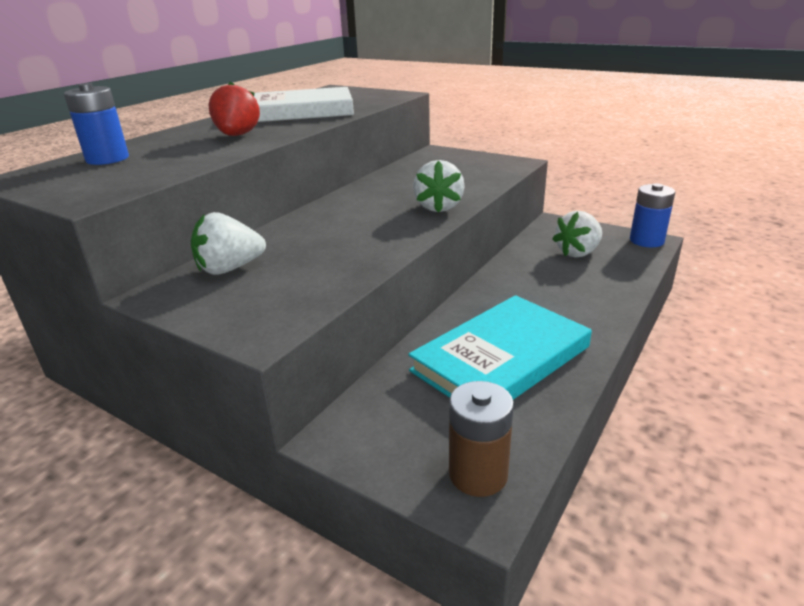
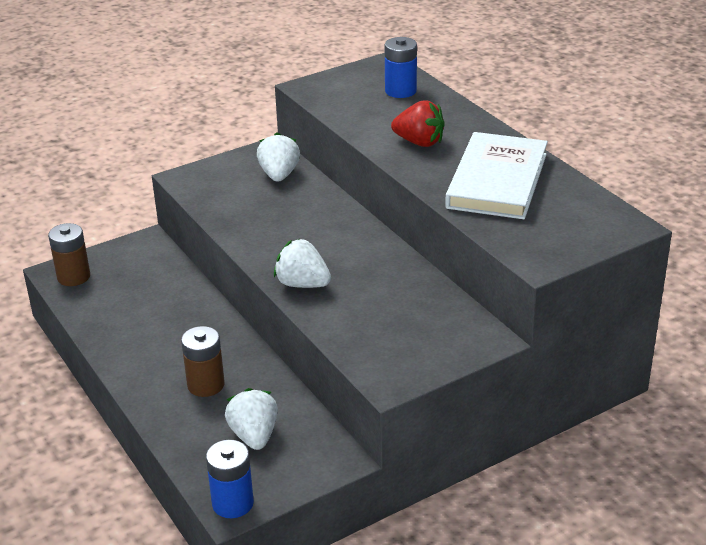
camera: 115 degrees right, 5 degrees up
turquoise book [408,295,592,400] -> none
none -> brown battery [181,326,225,397]

